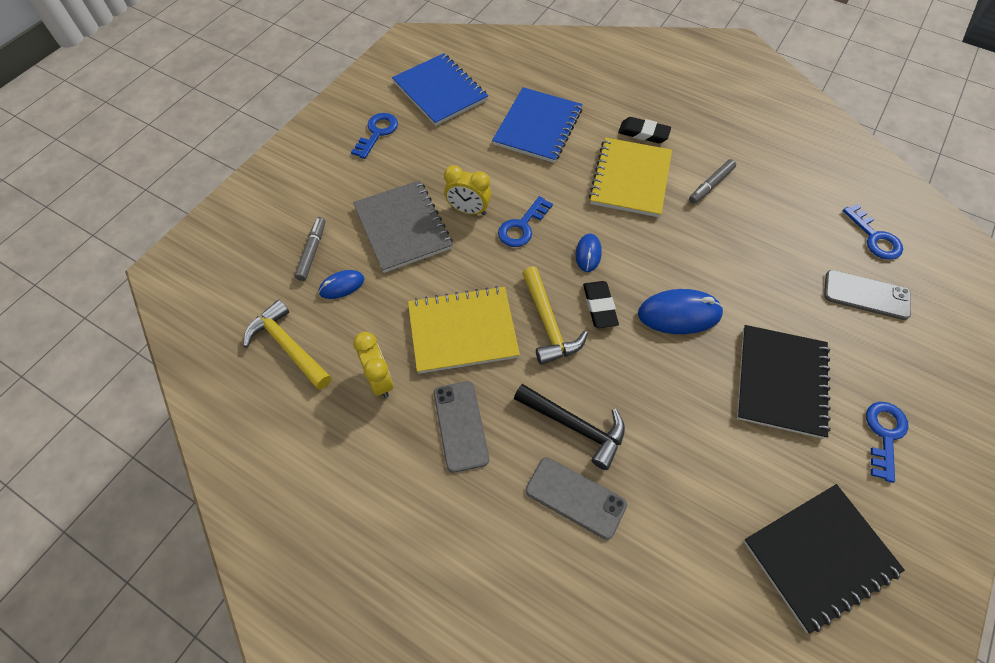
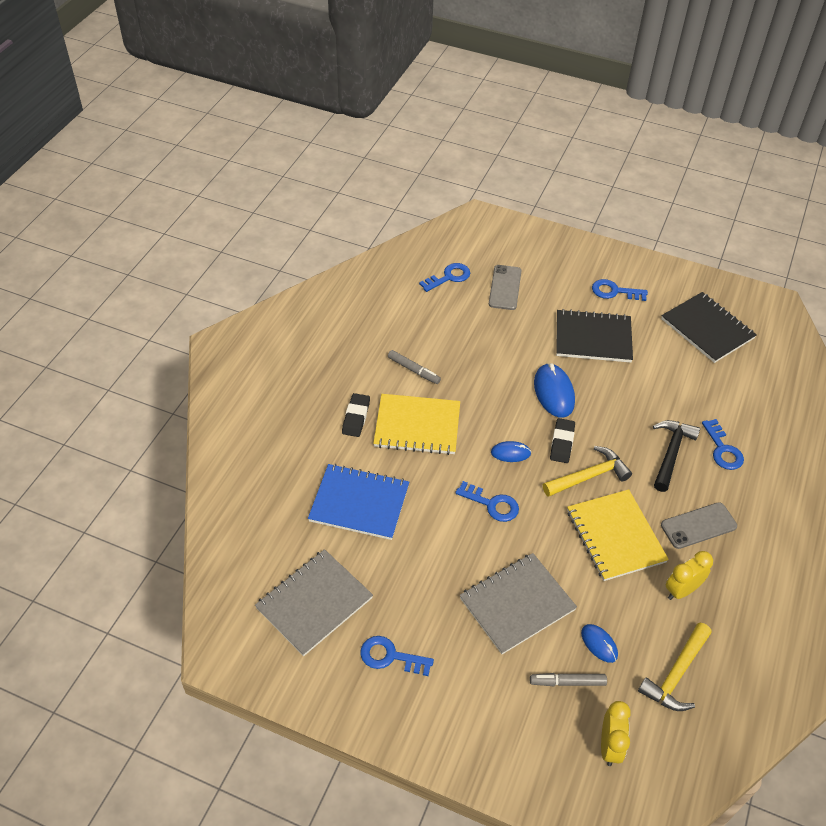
camera: 100 degrees left, 10 degrees down
blue notebook [392,53,488,126] -> grey notebook [255,549,373,656]
yellow clock [444,165,491,215] -> yellow clock moved to [601,701,631,766]
grey phone [526,457,627,540] -> blue key [702,419,744,470]
black eraser [583,281,619,328] -> black eraser turned 60 degrees counterclockwise [550,418,575,463]

